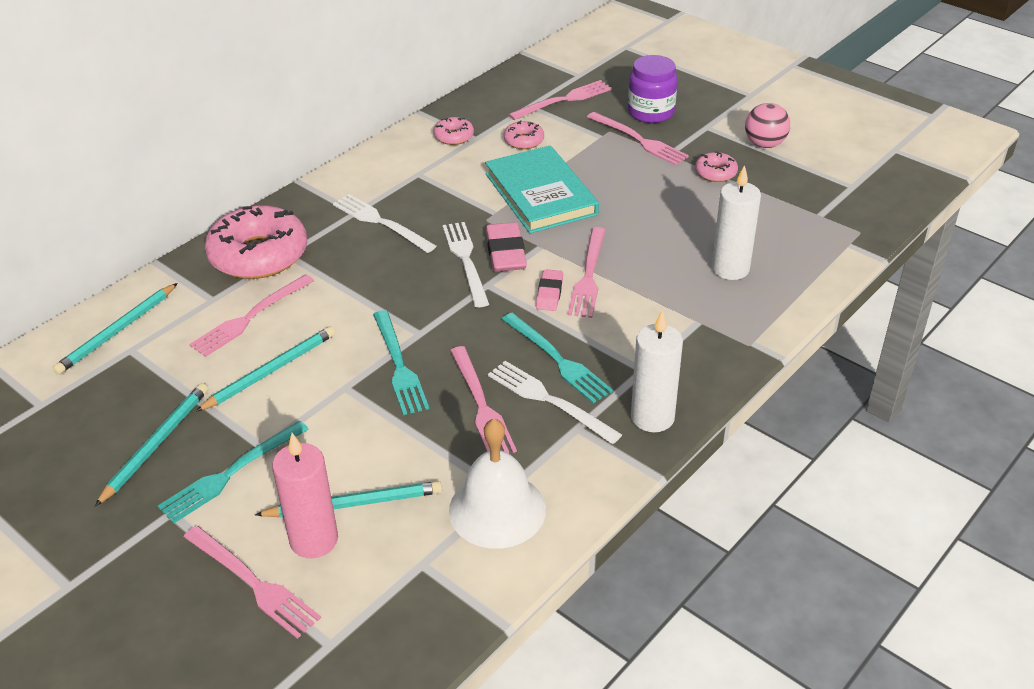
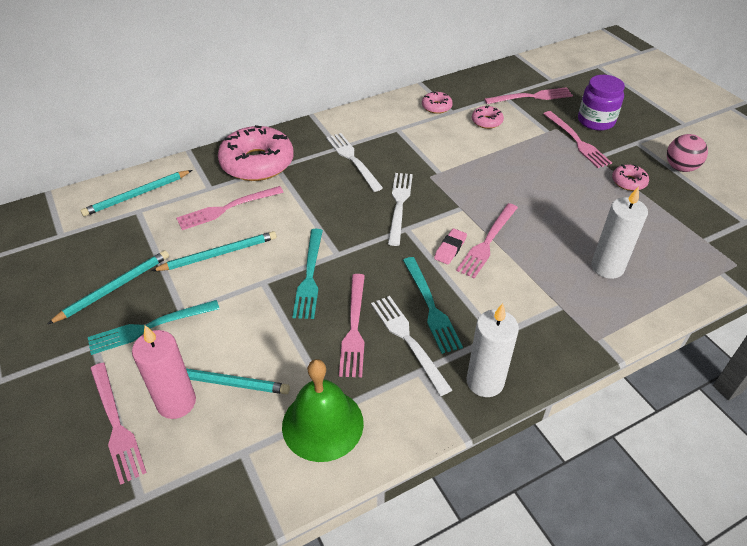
camera: 20 degrees right, 5 degrees up
white bell [449,418,546,549] -> green bell [282,359,364,462]
turquoise book [485,145,599,233] -> none
pink eraser [486,222,527,272] -> none

